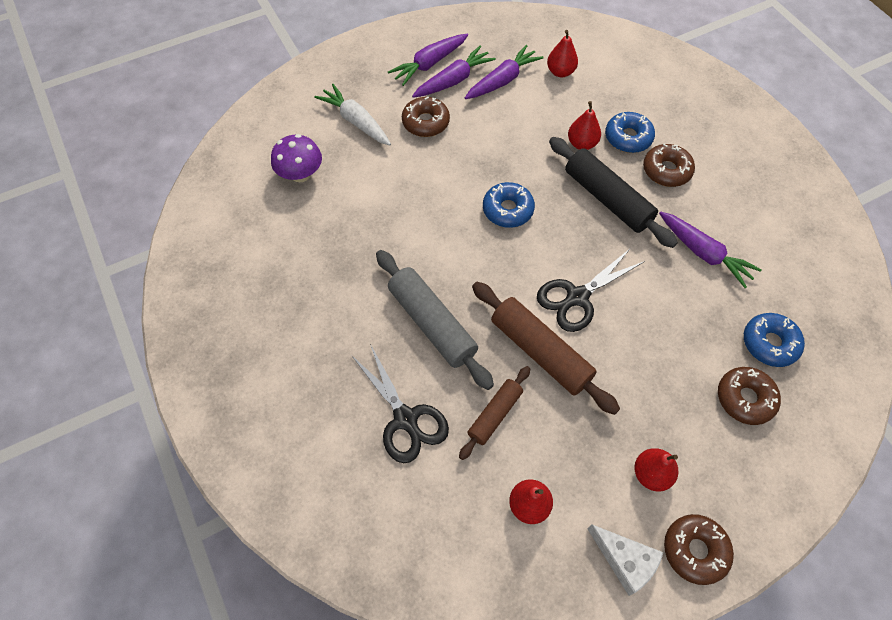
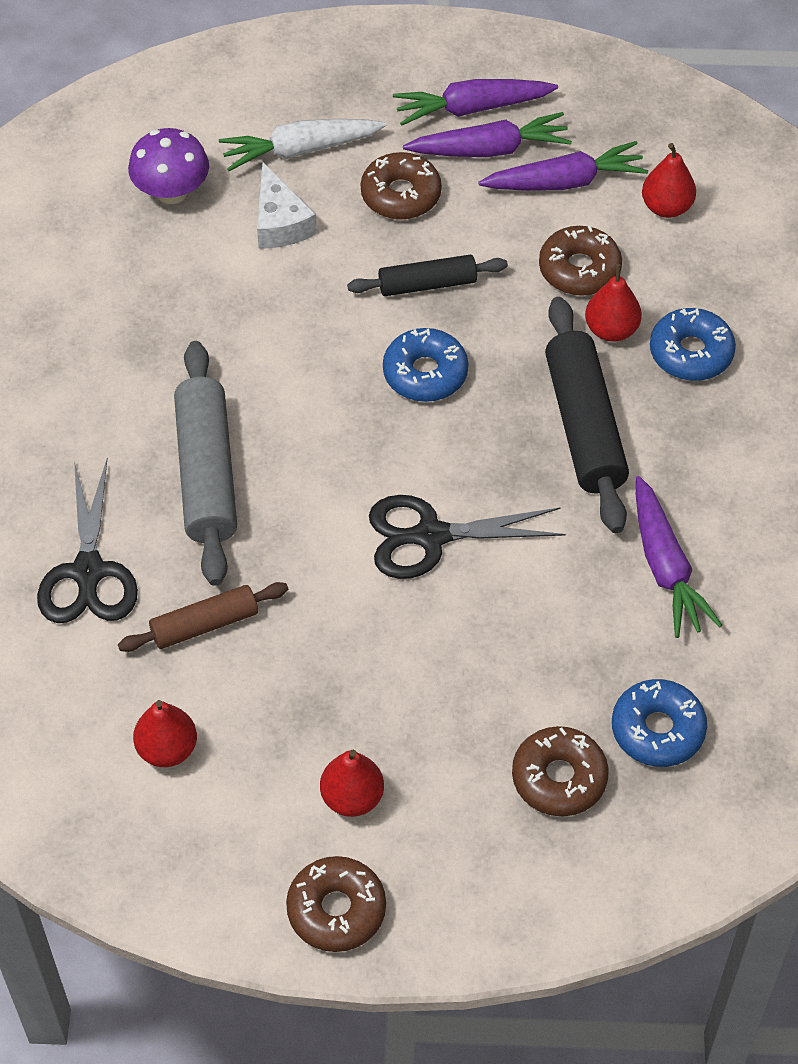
camera: 30 degrees right, 5 degrees down
white carrot [314,84,391,145] -> white carrot turned 90 degrees counterclockwise [219,119,386,171]
brown rolling pin [472,282,620,415] -> none
white cheese [588,525,664,596] -> white cheese moved to [257,162,317,249]
brown donut [643,144,695,187] -> brown donut moved to [539,226,622,296]
none -> black rolling pin [347,255,508,296]

